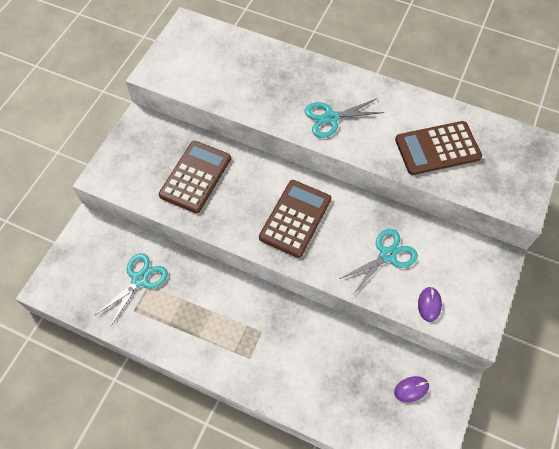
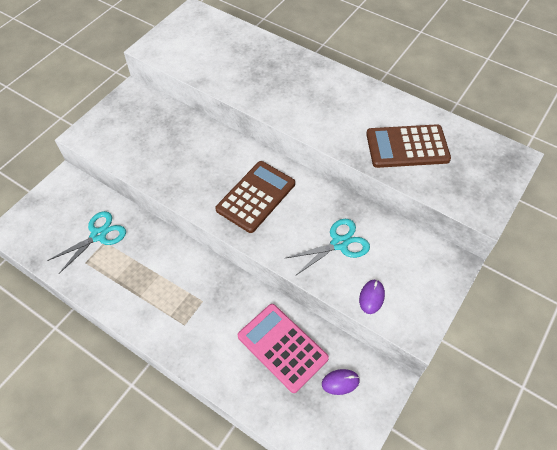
camera: 10 degrees right, 5 degrees down
brown calculator [159,141,231,213] -> none
turquoise scissors [305,99,384,138] -> none
none -> pink calculator [238,304,329,393]

